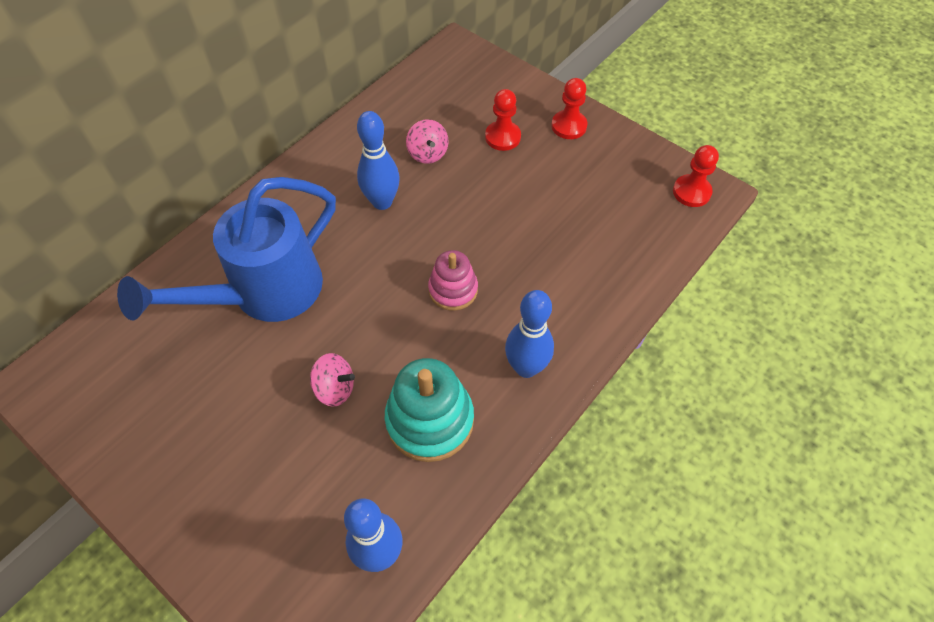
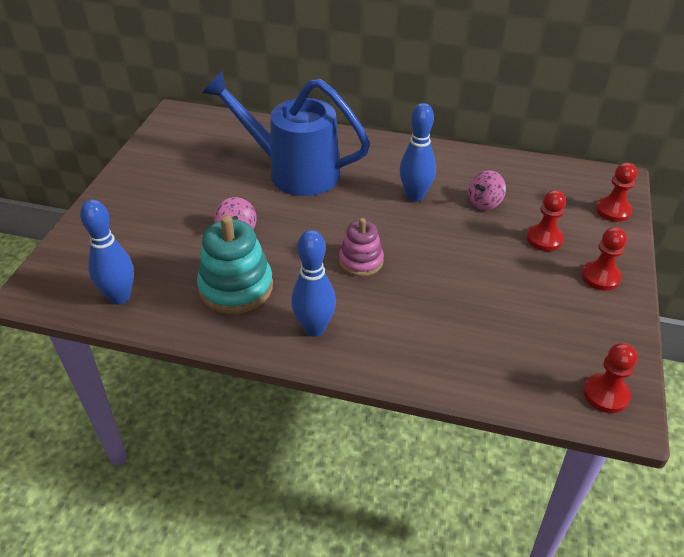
camera: 65 degrees right, 15 degrees down
none -> red pawn [596,163,637,222]

